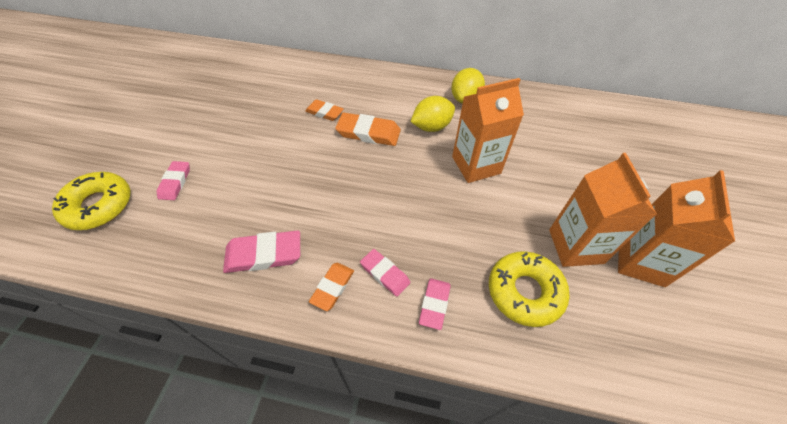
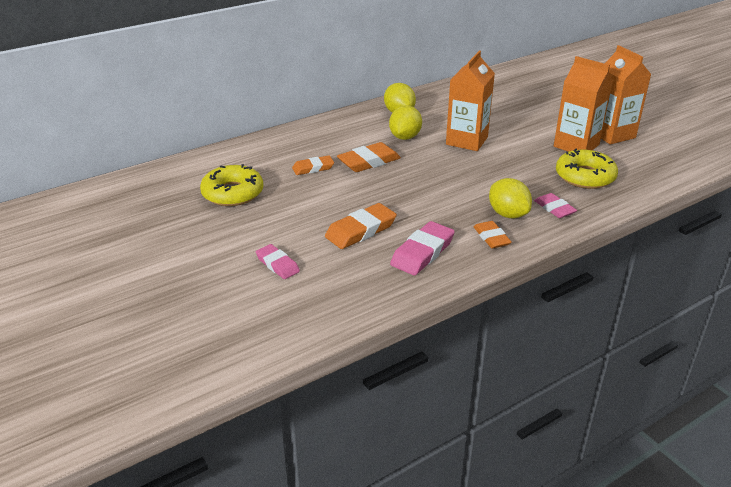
camera: 45 degrees left, 20 degrees down
yellow donut [52,172,131,230] -> yellow donut moved to [200,164,264,206]
pink eraser [360,249,410,297] -> yellow lemon [489,178,532,218]
none -> orange eraser [325,203,397,249]

